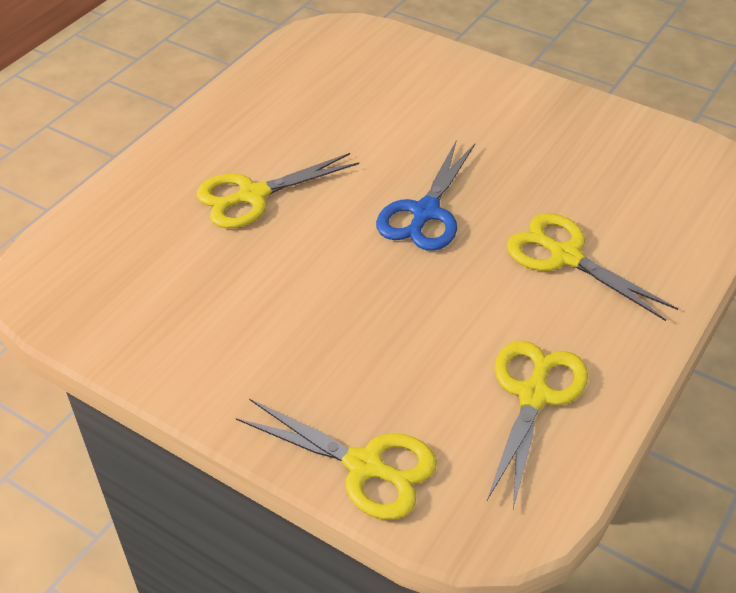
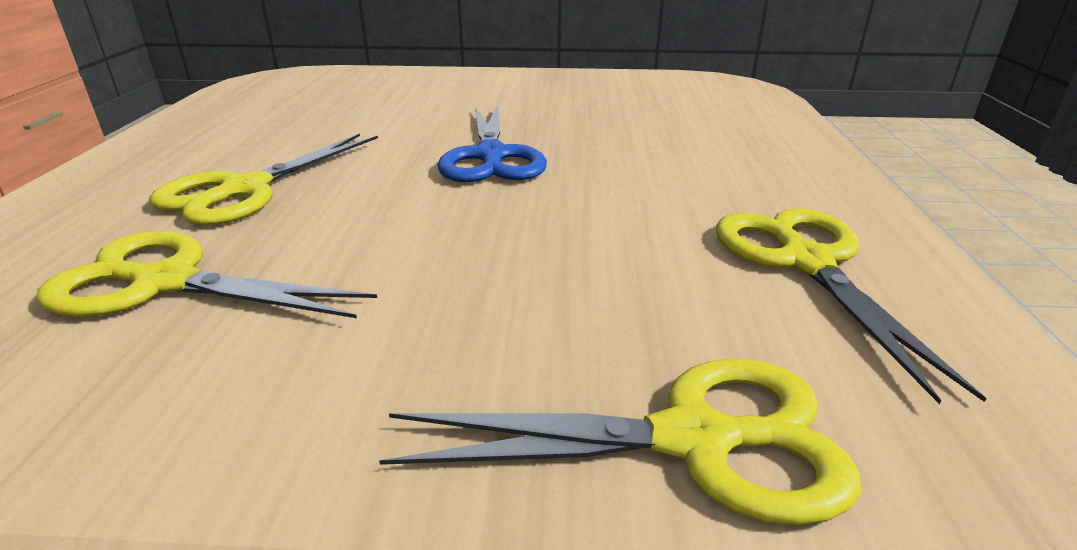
camera: 30 degrees left, 15 degrees down
yellow scissors [506,213,678,321] -> yellow scissors moved to [37,231,377,318]

